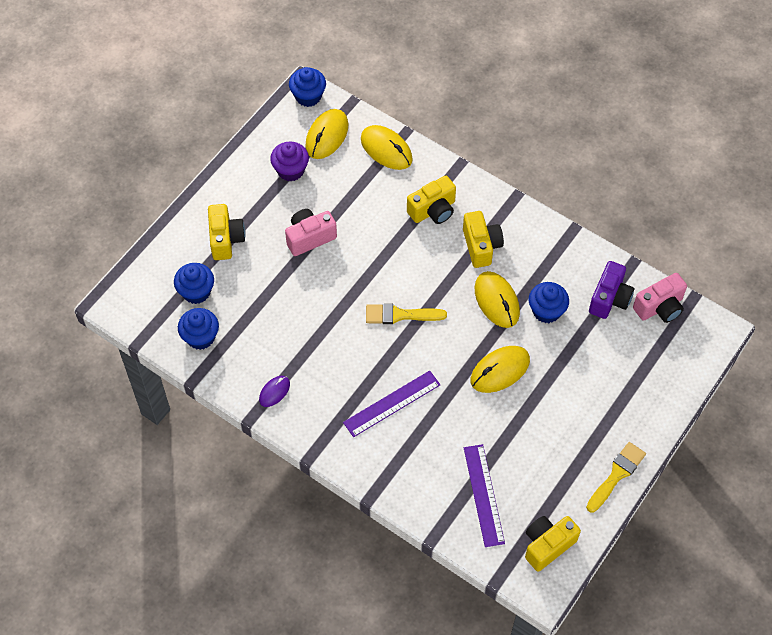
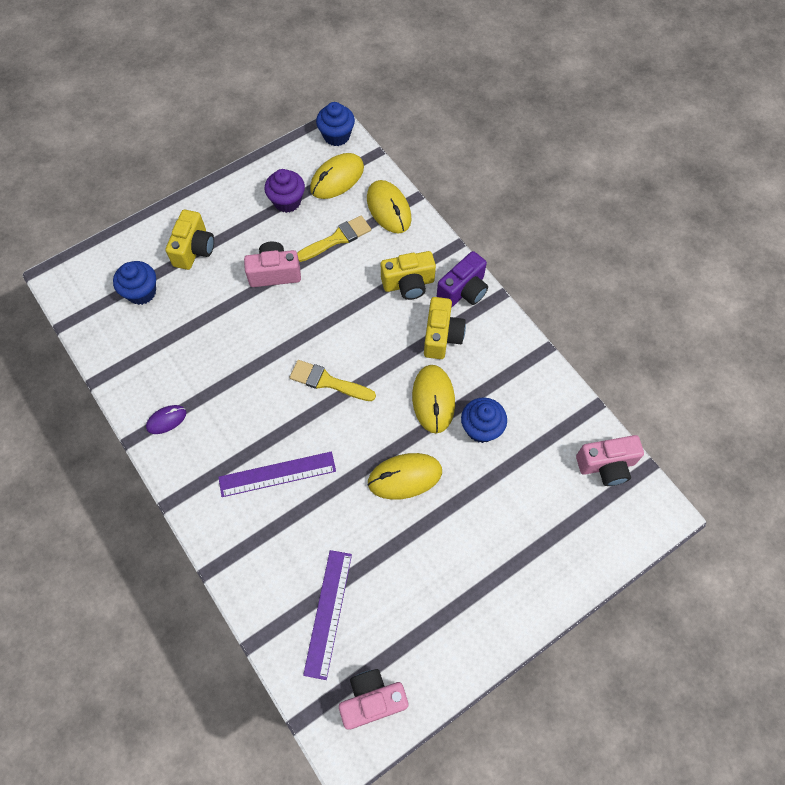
camera: 20 degrees right, 5 degrees up
blue cupcake [178,308,219,350] -> none
yellow camera [525,516,581,572] -> pink camera [339,669,409,730]
yellow brush [586,442,646,512] -> yellow brush moved to [297,215,371,262]
purple camera [589,261,634,319] -> purple camera moved to [437,251,488,308]

